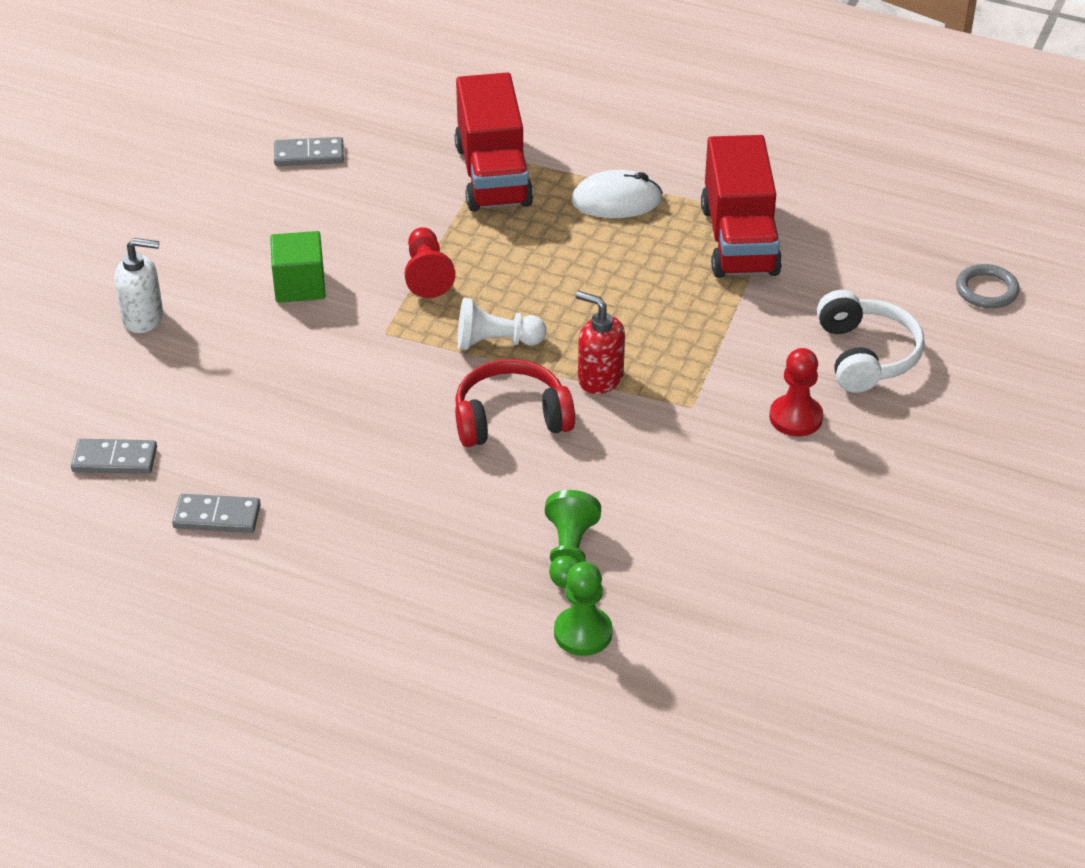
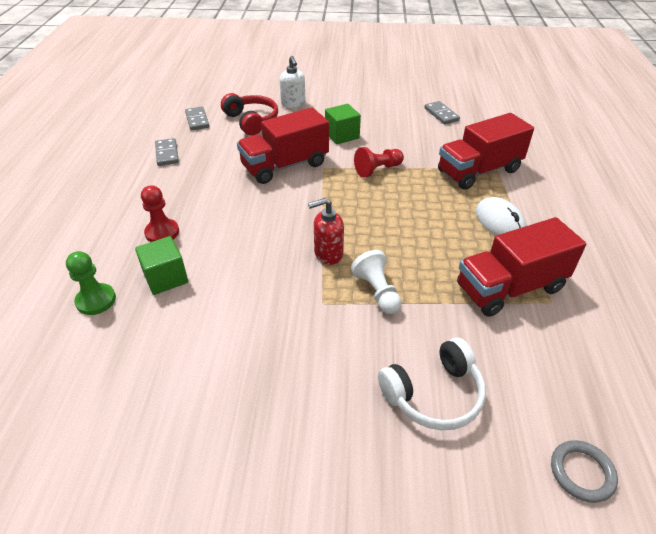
camera: 70 degrees right, 0 degrees up
red headphones [455,359,575,447] -> red headphones moved to [221,93,278,136]
white pawn [458,298,546,350] -> white pawn moved to [351,250,402,314]
green pawn [545,490,601,588] -> green cube [135,236,188,295]
red soap dispenser [576,291,625,394] -> red soap dispenser turned 120 degrees counterclockwise [308,198,344,265]
red pawn [769,348,823,436] -> red pawn moved to [141,185,179,242]
none -> red truck [237,107,329,184]

